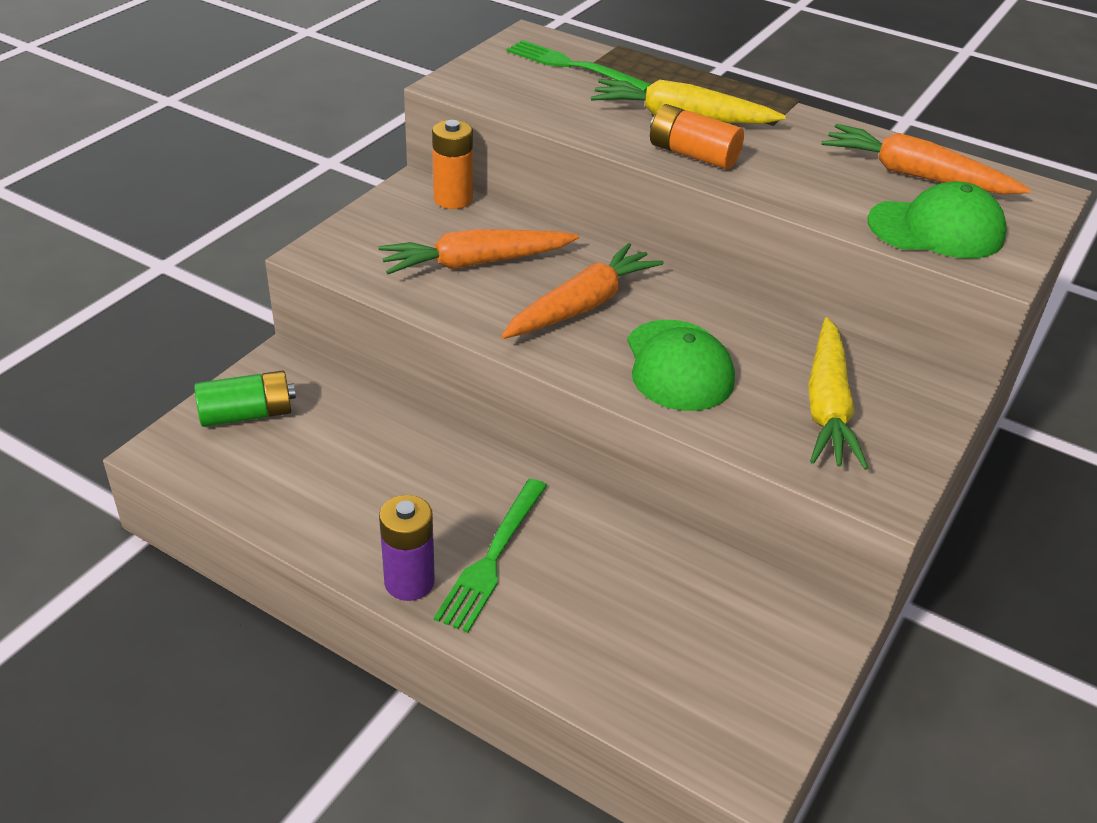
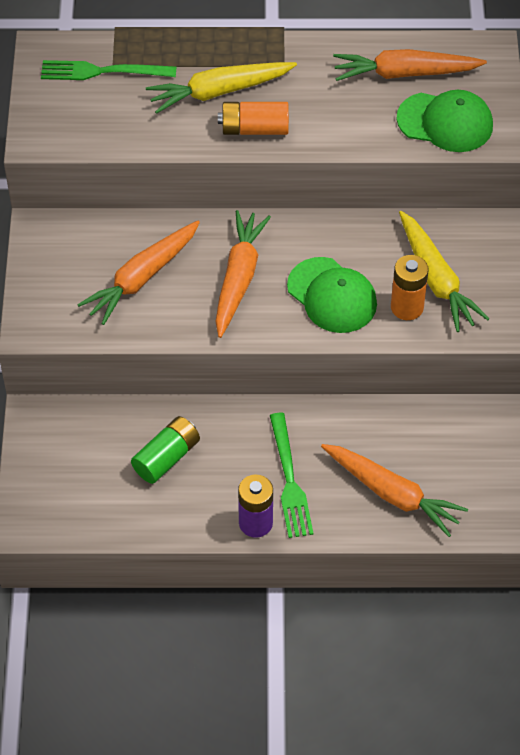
camera: 30 degrees left, 15 degrees up
green battery [194,370,296,427] -> green battery moved to [131,416,200,484]
orange battery [432,120,473,209] -> orange battery moved to [391,255,429,320]
green cap [867,181,1007,259] -> green cap turned 45 degrees clockwise [396,90,493,152]
none -> orange carrot [321,444,468,537]

